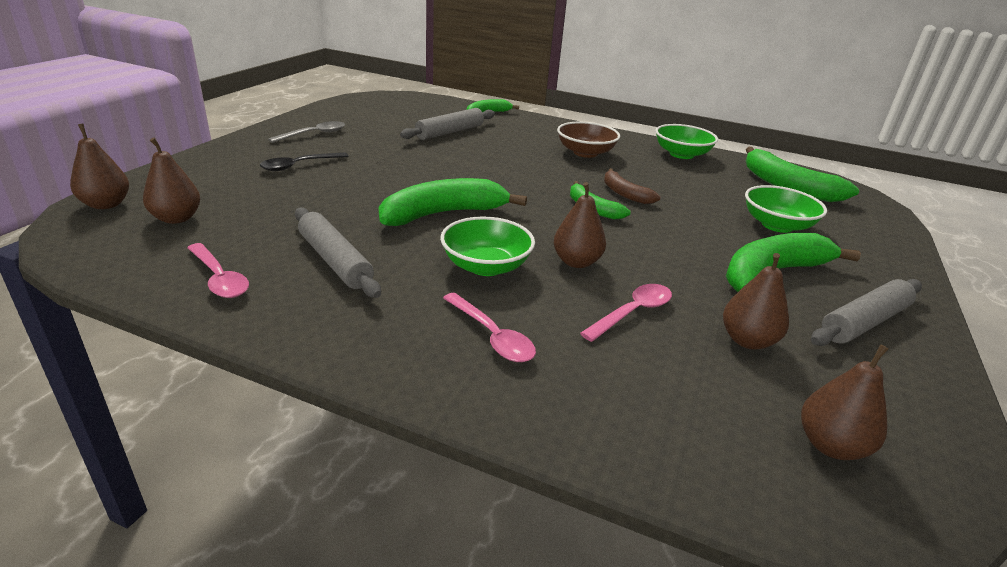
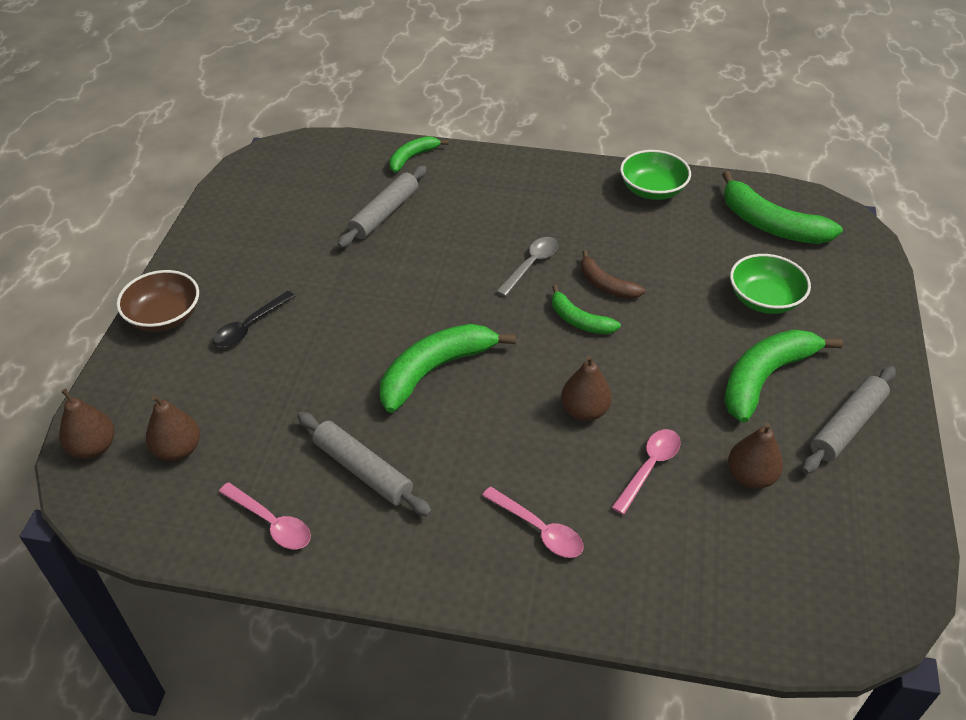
camera: 10 degrees left, 15 degrees up
grey spoon [268,121,345,143] -> grey spoon moved to [496,237,558,297]
green bowl [440,216,535,276] -> none
brown bowl [557,122,620,158] -> brown bowl moved to [117,270,199,332]
brown pear [801,344,888,460] -> none

